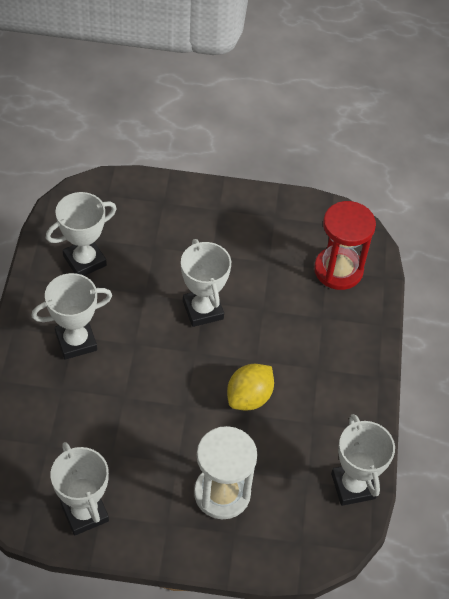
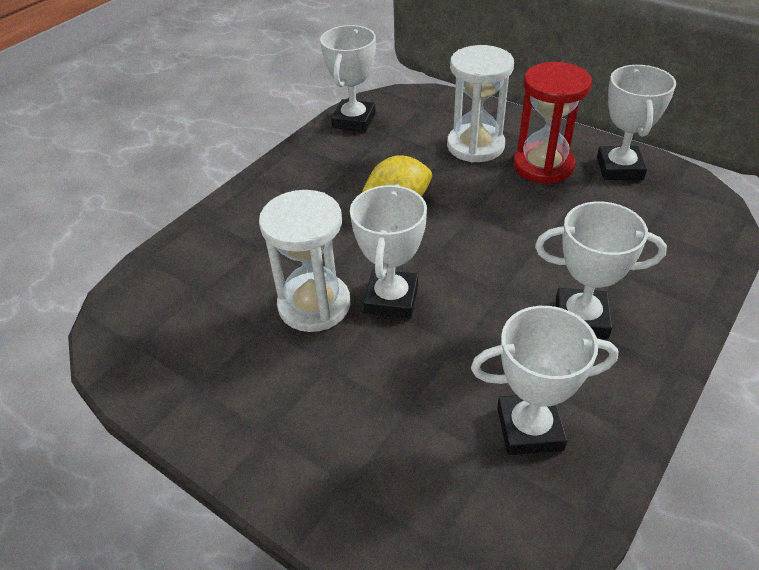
camera: 145 degrees left, 10 degrees down
red hourglass [314,201,376,290] -> red hourglass moved to [513,62,592,184]
none -> white hourglass [259,190,350,332]

